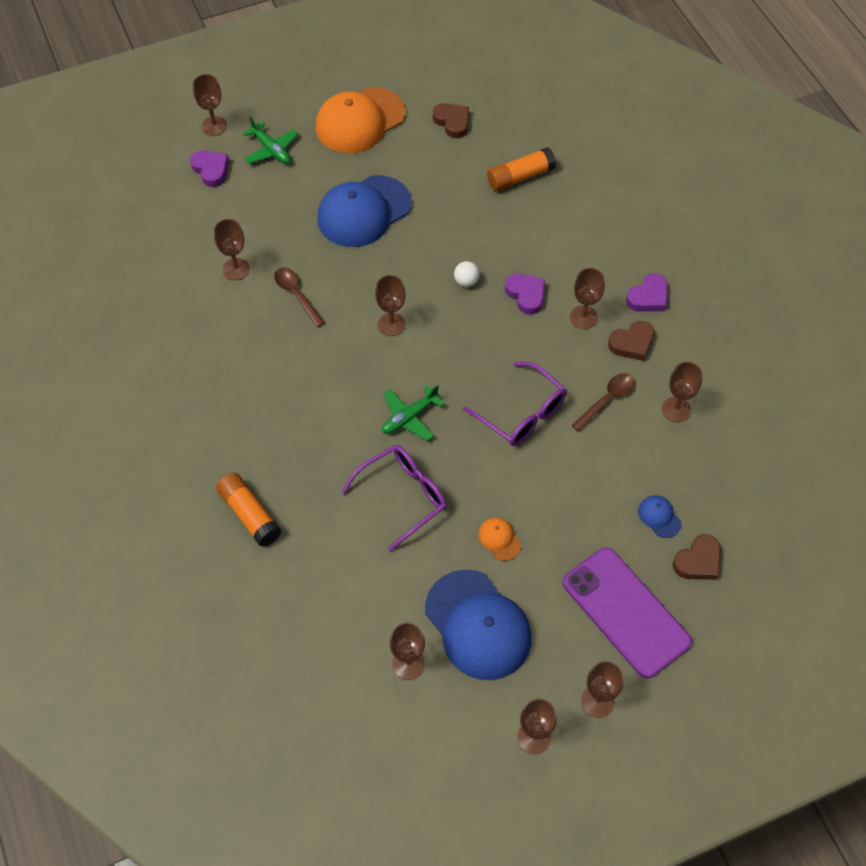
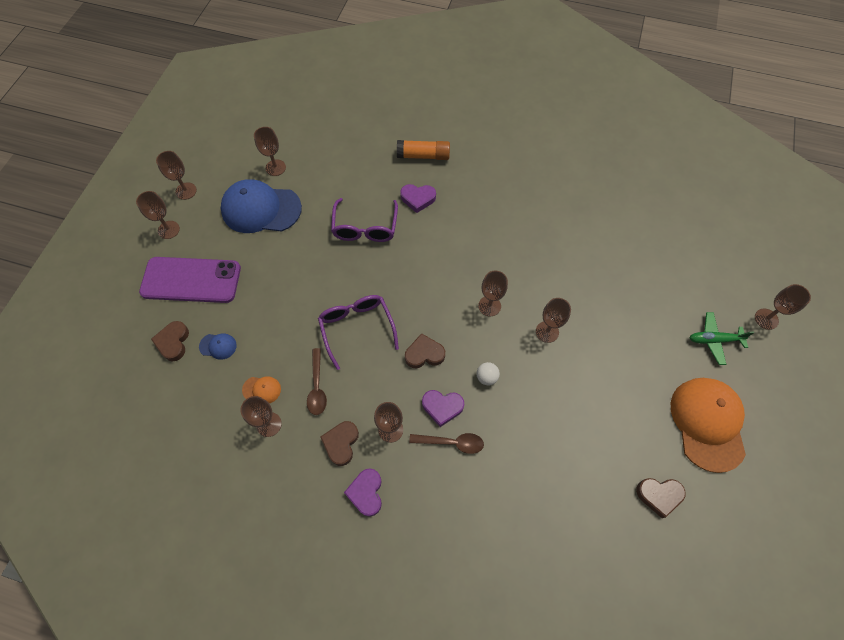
camera: 130 degrees right, 5 degrees up
purple heart [190,150,229,187] -> purple heart moved to [400,184,436,213]
brown goblet [214,219,250,280] -> brown goblet moved to [536,298,571,343]
brown spoon [274,268,325,327] -> brown spoon moved to [409,433,484,454]
blue cap [317,175,412,247] -> none
green plane [382,385,444,441] -> none
purple glasses [462,362,566,446] -> purple glasses turned 75 degrees clockwise [318,295,399,370]
orange cap [479,517,521,561] -> orange cap moved to [242,376,281,403]
orange glue stick [487,147,556,191] -> none
none -> brown heart [405,333,445,368]

